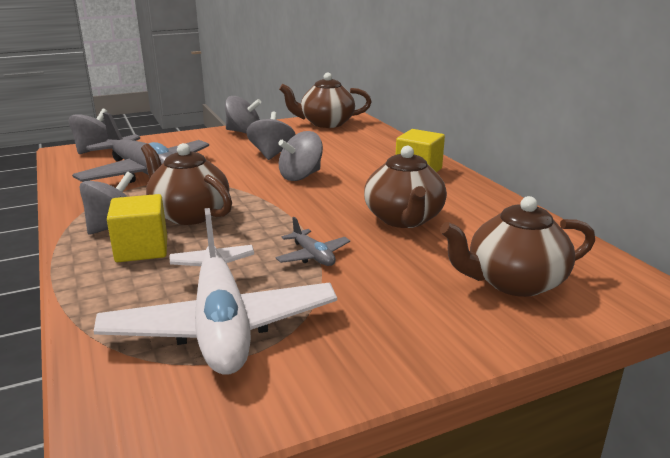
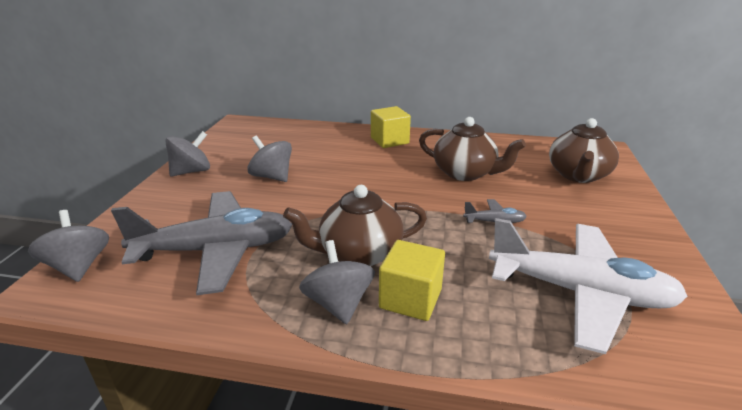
camera: 55 degrees left, 5 degrees up
grey spinning top [278,131,323,181] -> none
brown teapot [279,72,372,128] -> none

